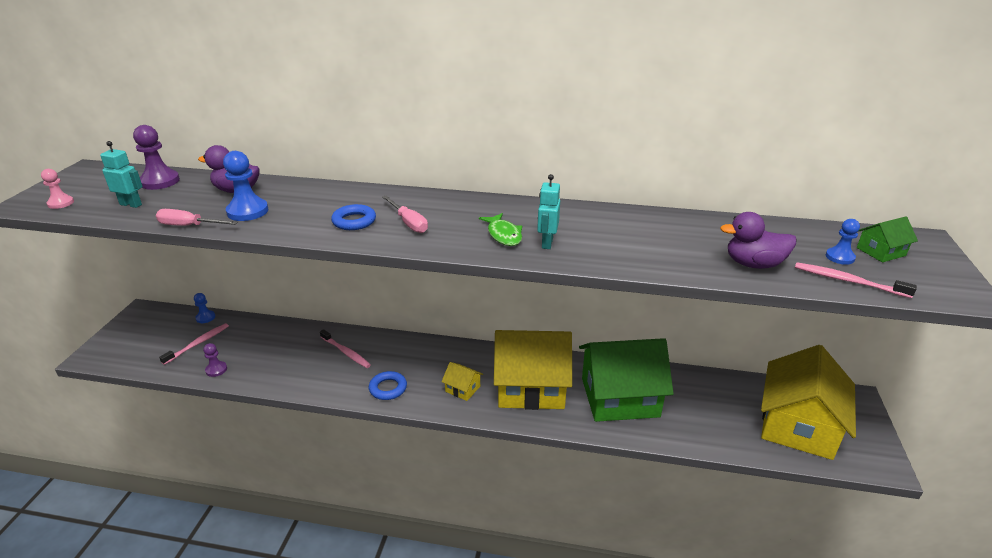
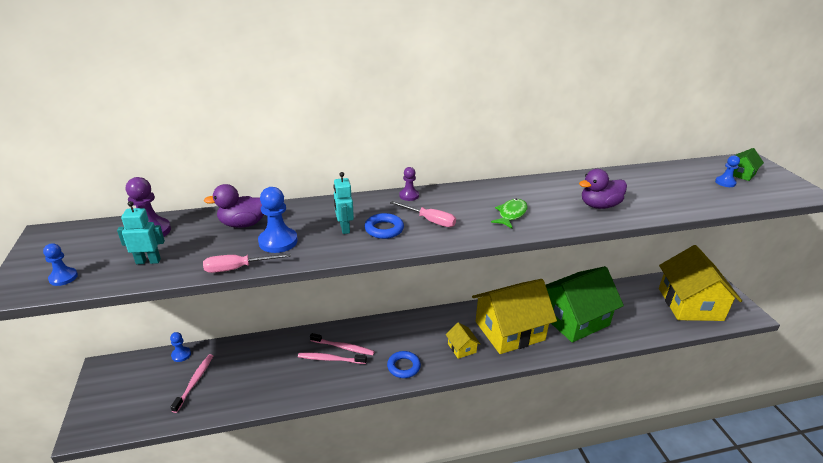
camera: 25 degrees left, 0 degrees up
pink pawn [41,169,74,209] -> blue pawn [43,243,78,286]
purple pawn [203,343,227,377] -> purple pawn moved to [399,167,419,201]
yellow house [441,362,483,401] -> yellow house turned 60 degrees clockwise [446,322,480,359]
green fish [479,213,522,246] -> green fish turned 105 degrees counterclockwise [491,199,528,228]
turquoise robot [537,174,560,249] -> turquoise robot moved to [333,172,354,234]
purple duck [720,212,796,269] -> purple duck moved to [579,169,627,209]
pink toothbrush [795,262,917,298] -> pink toothbrush moved to [298,353,367,364]

